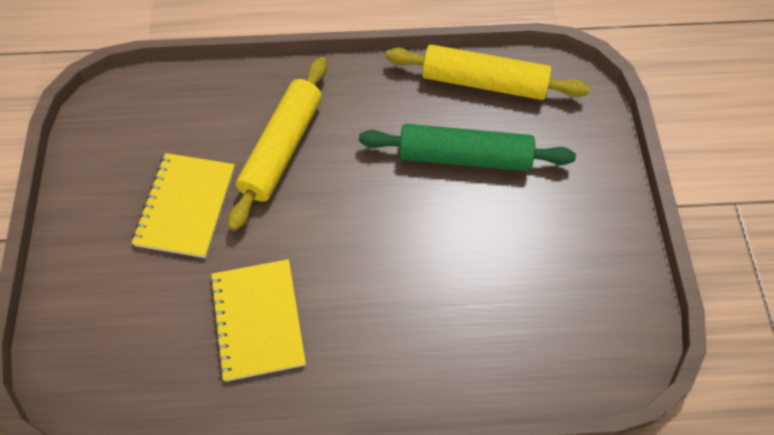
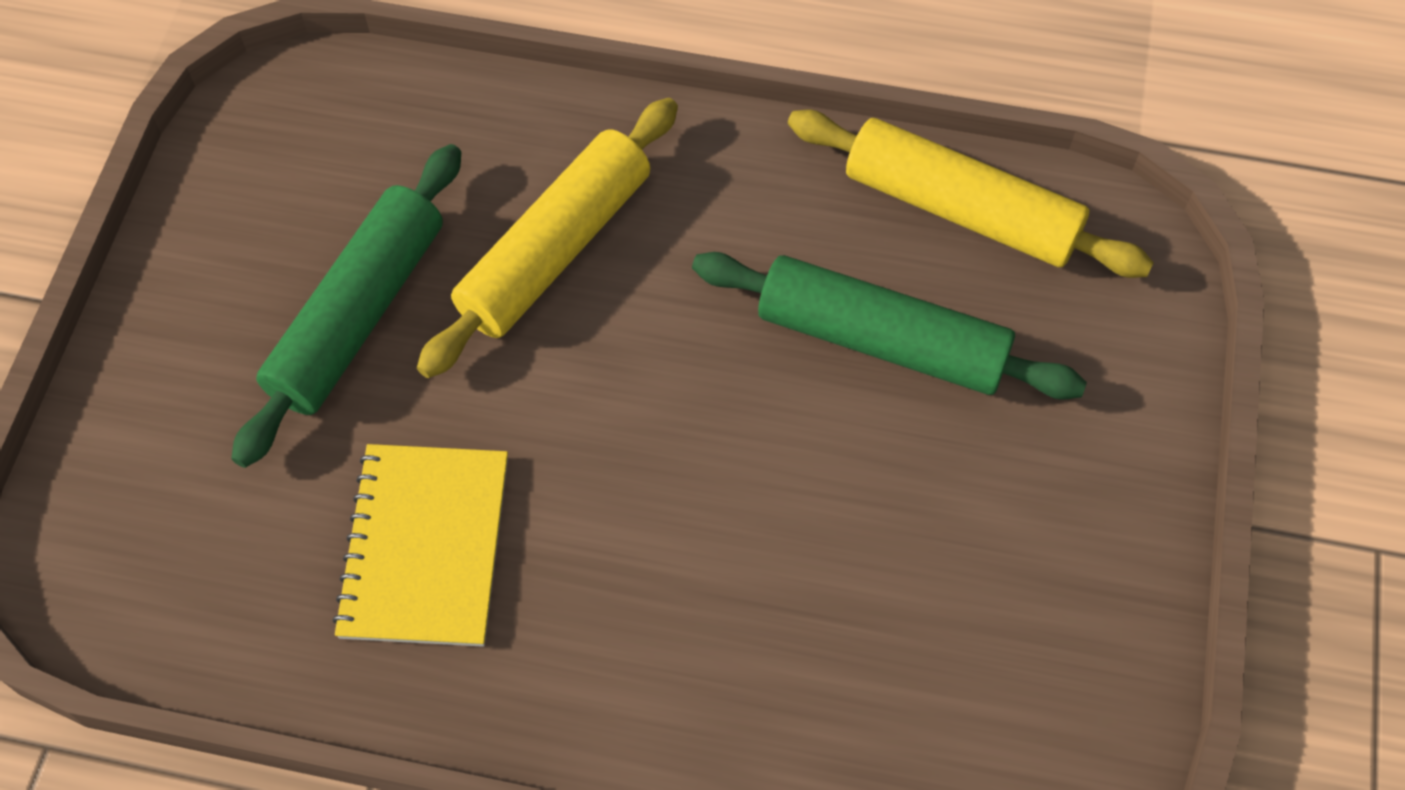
camera: 15 degrees right, 0 degrees up
yellow notebook [132,153,235,258] -> green rolling pin [231,144,461,468]

